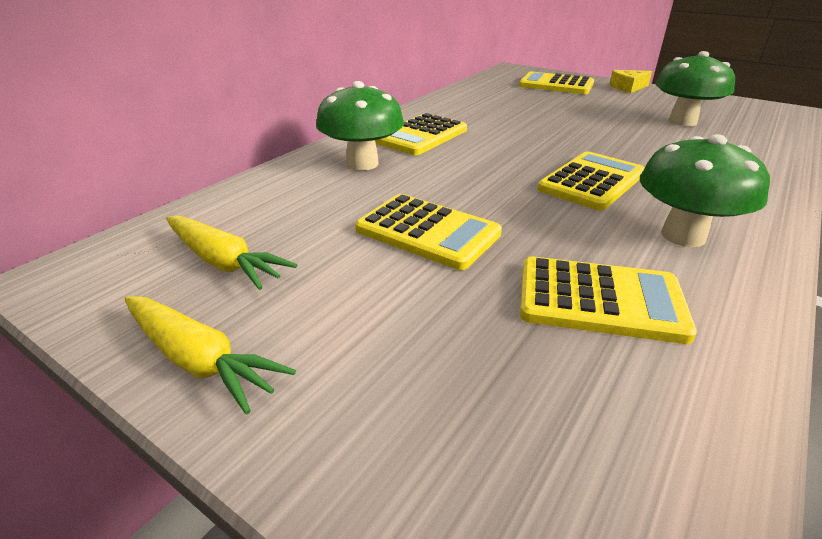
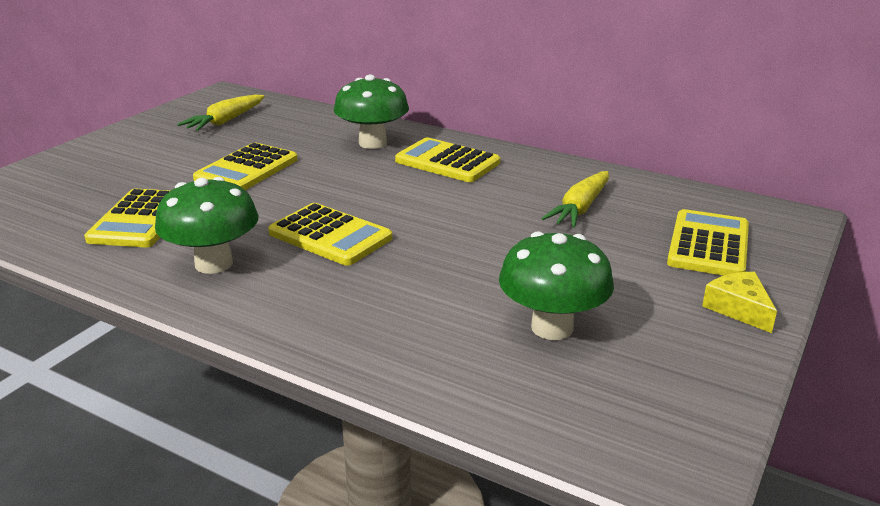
camera: 85 degrees right, 5 degrees down
yellow carrot [125,296,296,414] -> yellow carrot moved to [541,171,609,228]

